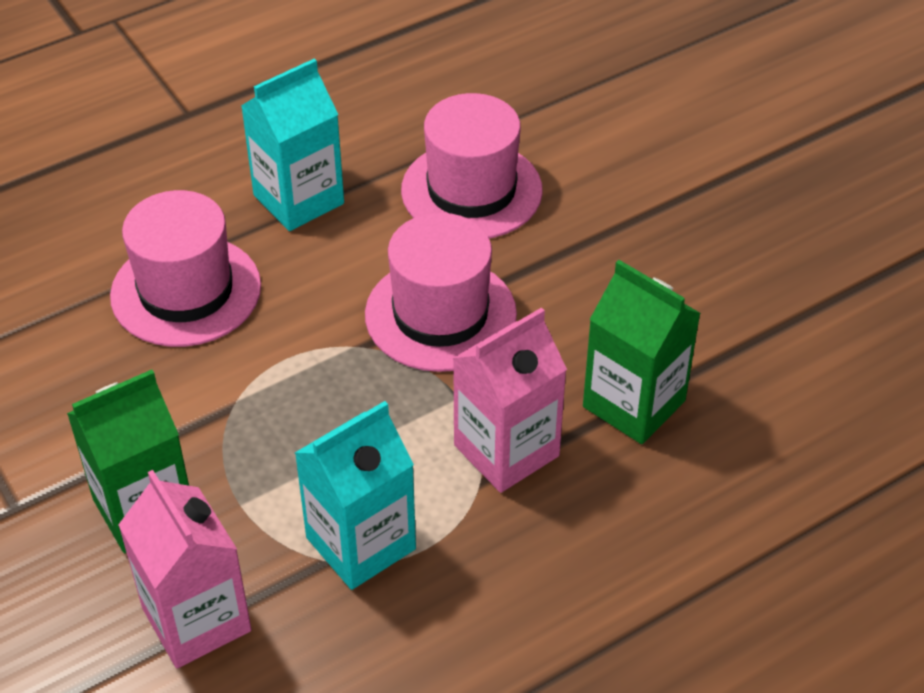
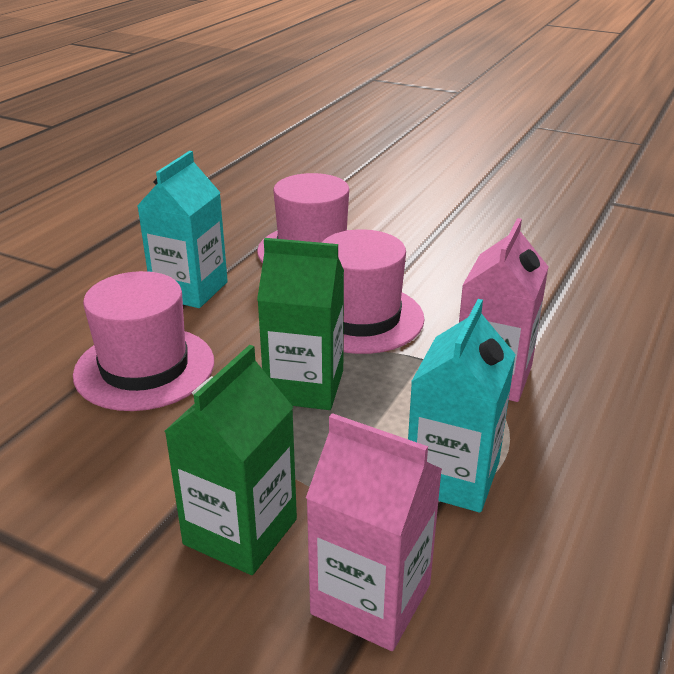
camera: 30 degrees left, 15 degrees down
green carton [583,260,701,444] -> green carton moved to [257,238,344,410]

